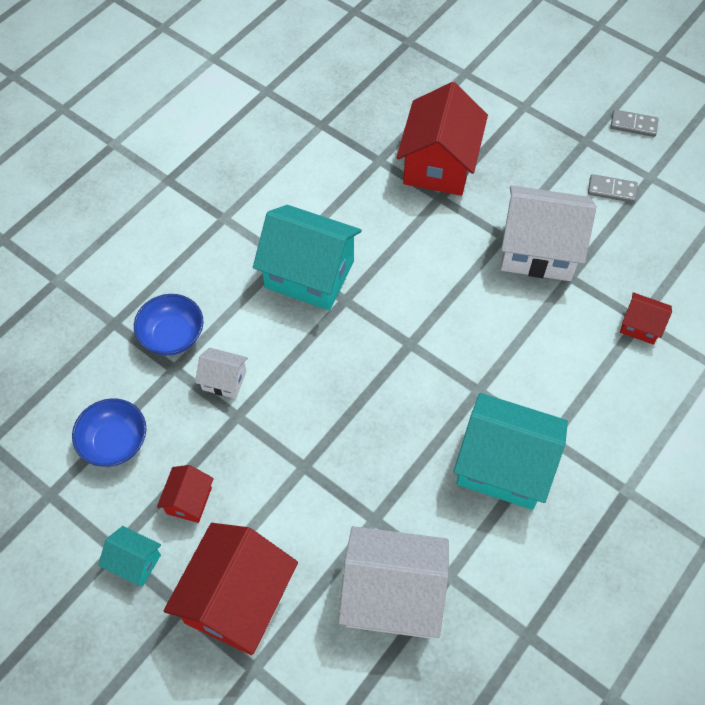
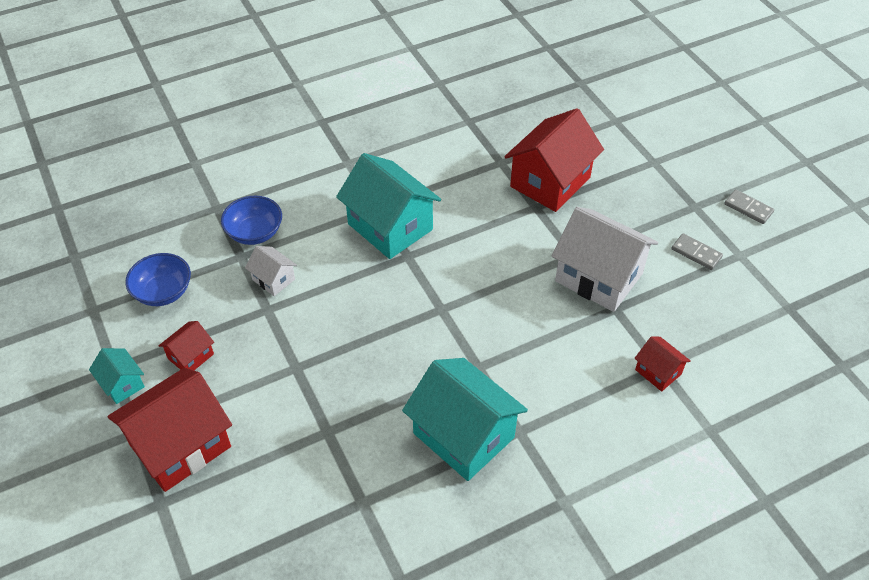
camera: 25 degrees right, 10 degrees down
white house [338,526,449,638] -> none

